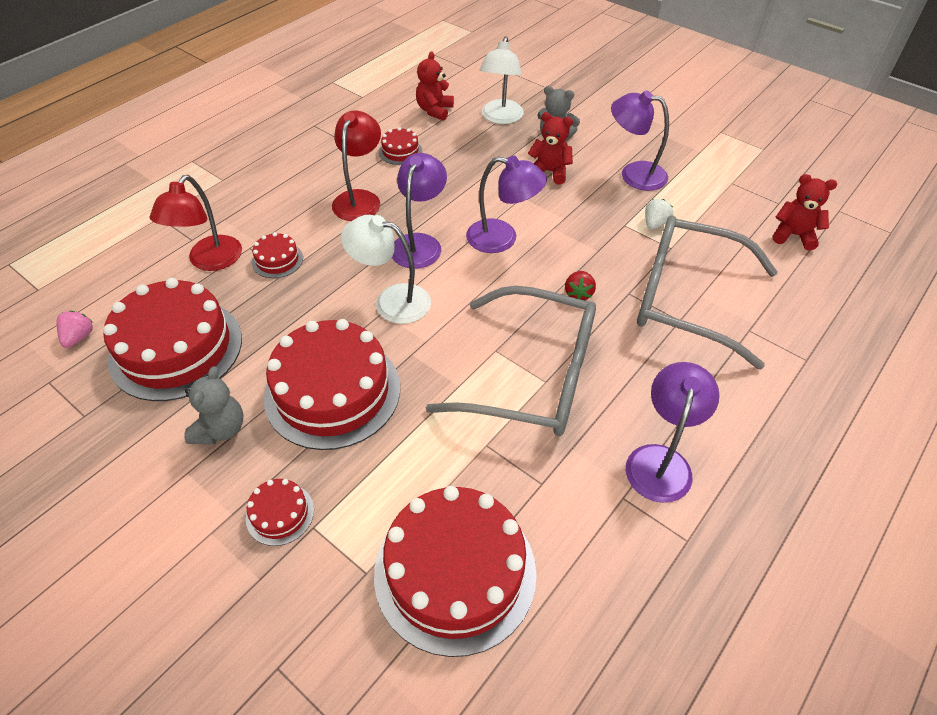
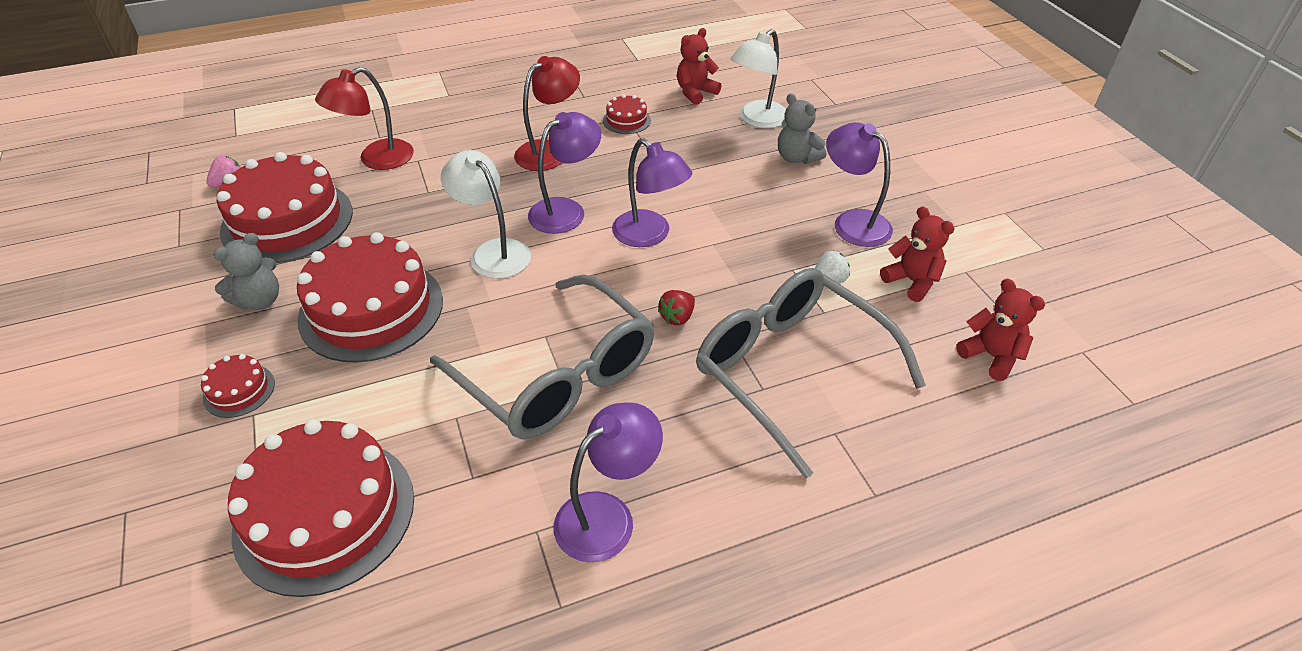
camera: 30 degrees right, 5 degrees down
red cake [252,232,303,278] -> none
red teddy bear [528,112,573,185] -> red teddy bear moved to [880,207,955,302]

